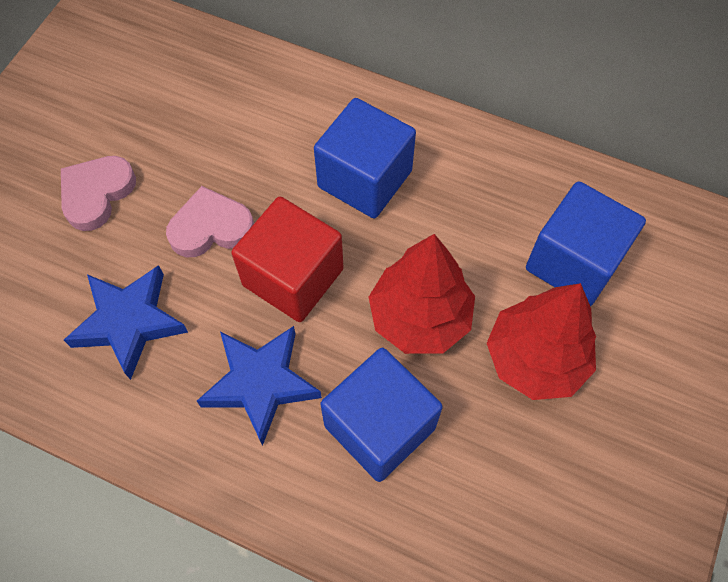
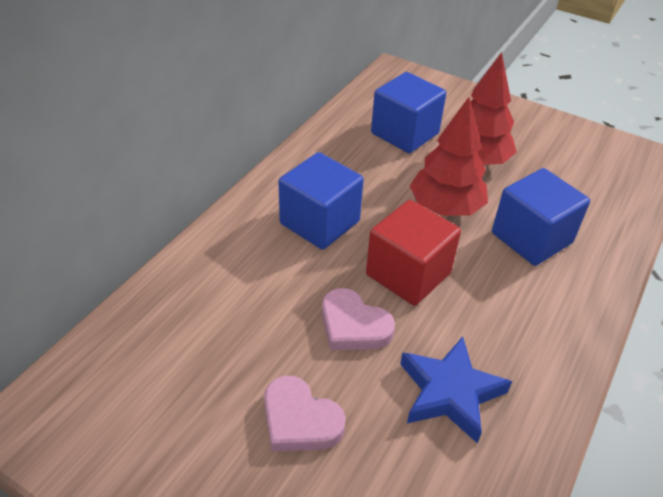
camera: 85 degrees left, 20 degrees down
pink heart [166,186,254,257] -> pink heart turned 45 degrees counterclockwise [322,288,395,350]
blue star [197,326,322,446] -> none

